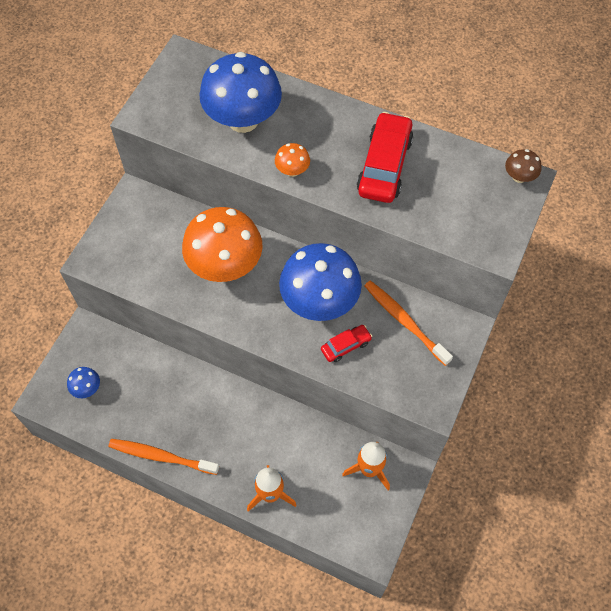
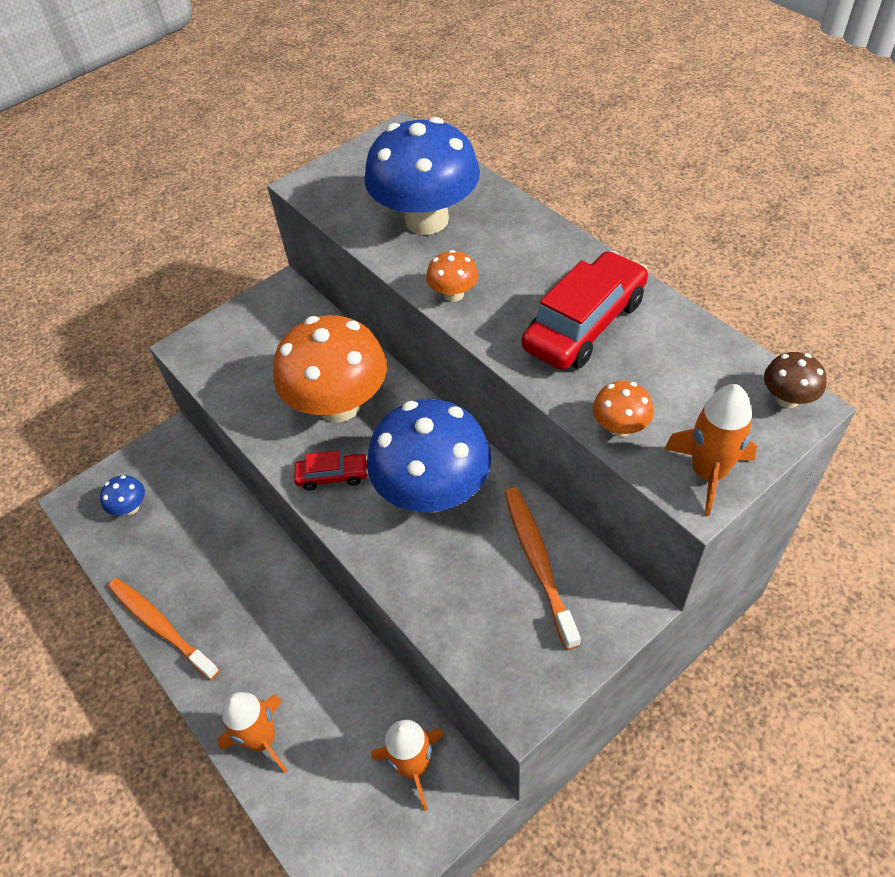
camera: 30 degrees right, 10 degrees down
red car [321,325,372,362] -> red car moved to [294,451,368,490]
none -> orange mushroom [593,381,654,437]
none -> orange rocket [665,384,757,516]

